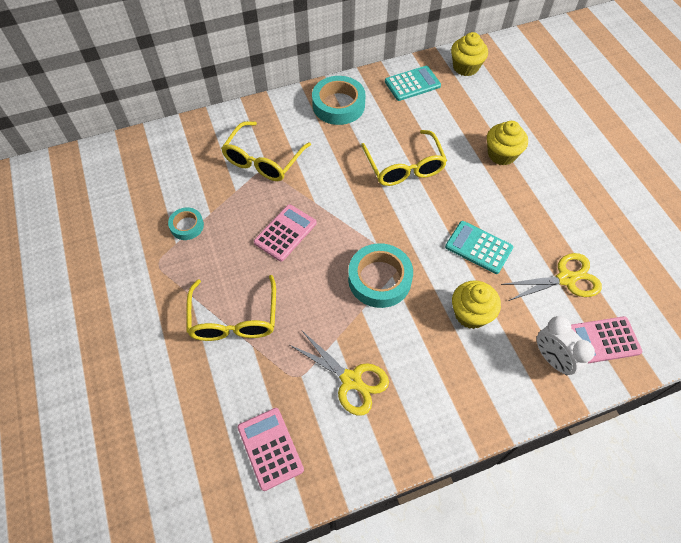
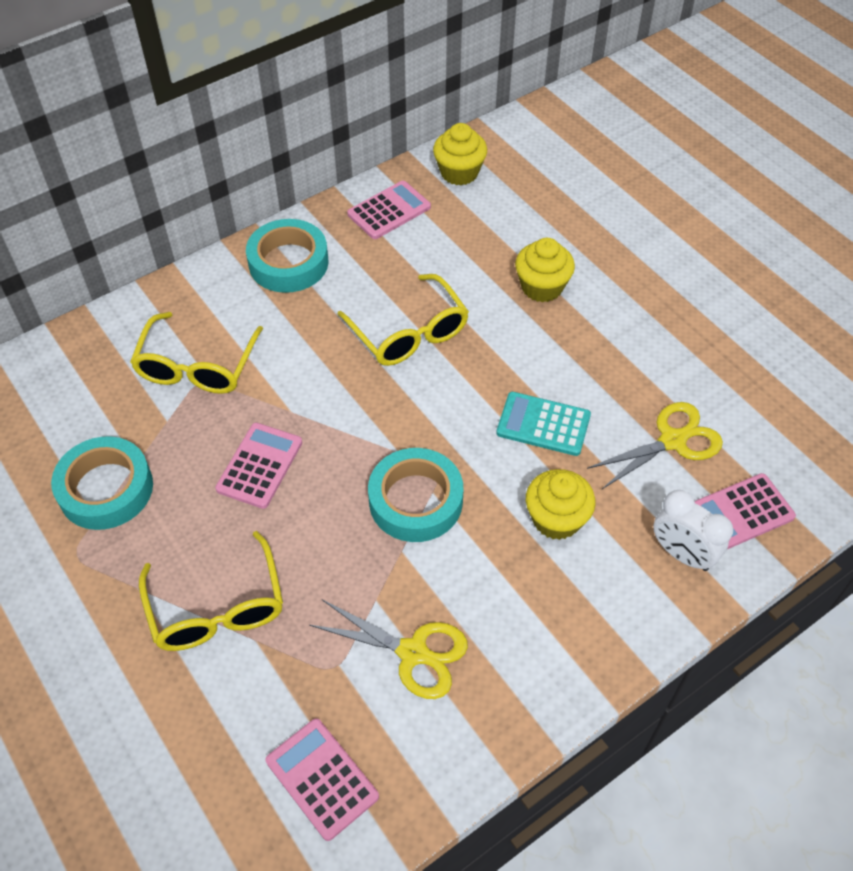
camera: 15 degrees left, 5 degrees down
turquoise tape [168,207,204,240] -> turquoise tape [51,436,153,530], size x1.81
turquoise calculator [385,66,441,101] -> pink calculator [347,181,431,239]

